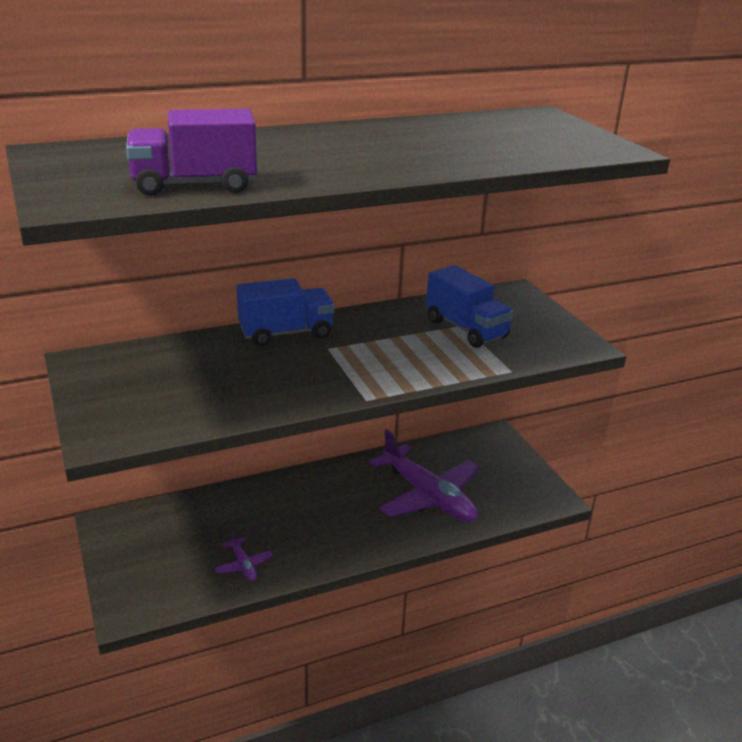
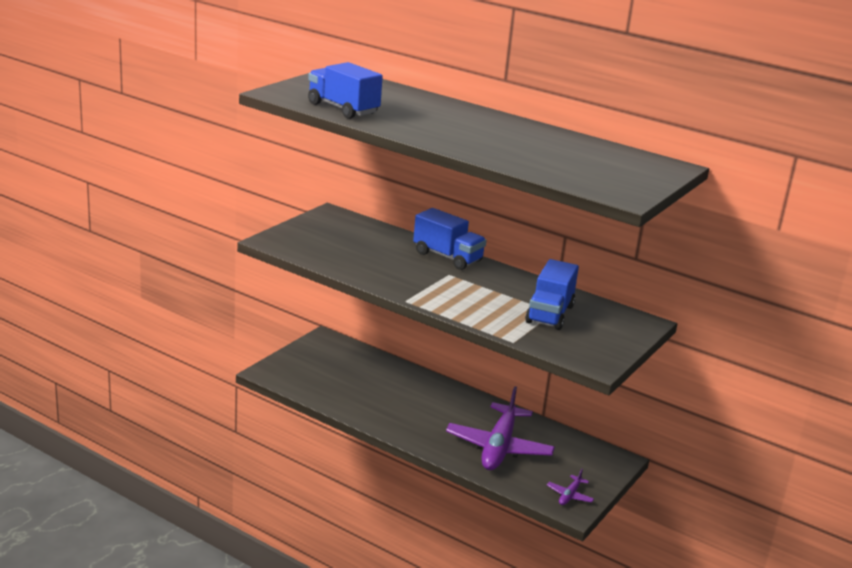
camera: 55 degrees right, 5 degrees down
purple truck [126,109,257,196] -> blue truck [308,62,383,119]
purple plane [214,530,273,582] -> purple plane moved to [547,469,594,505]

